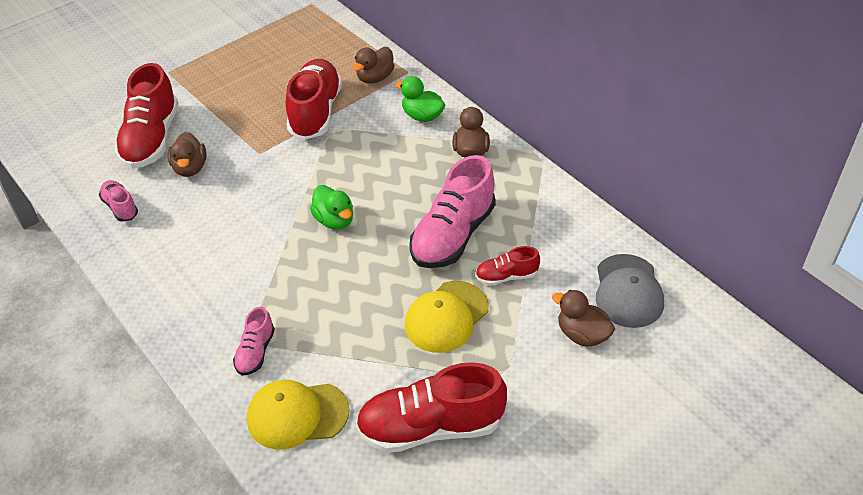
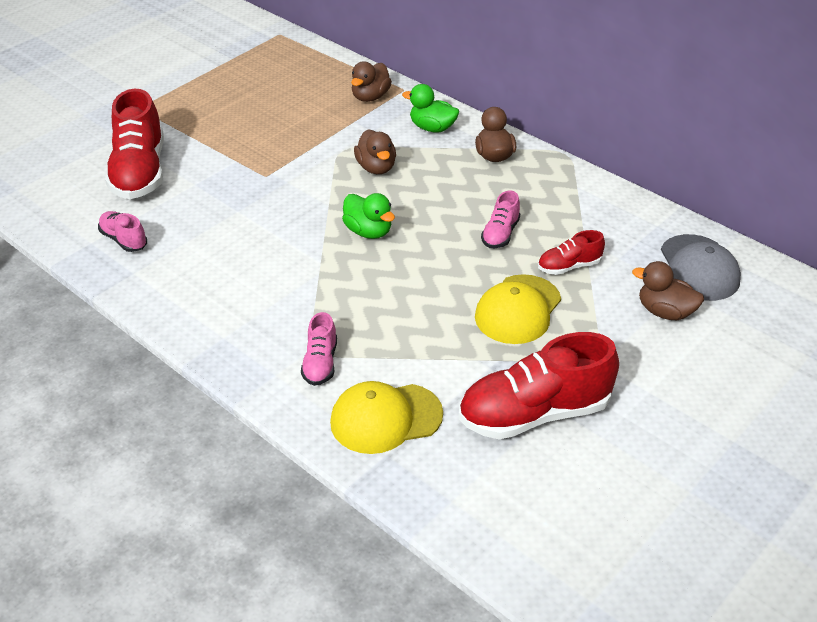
camera: 10 degrees left, 5 degrees down
brown duck [168,132,206,177] -> brown duck moved to [354,129,396,174]
red shoe [286,59,342,140] -> none
pink shoe [410,155,496,268] -> pink shoe [481,190,520,248], size x0.50

